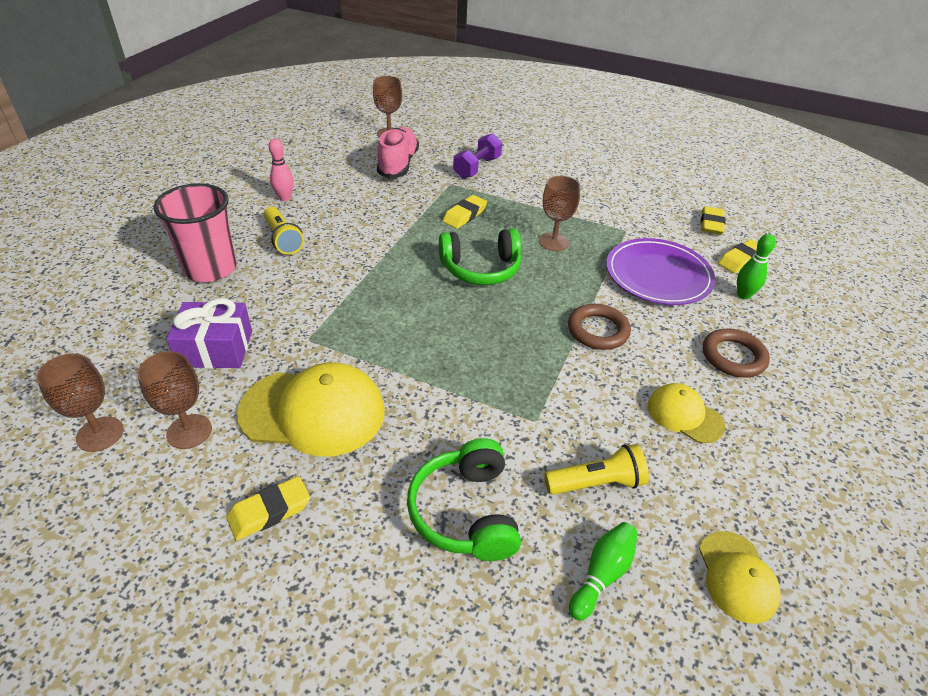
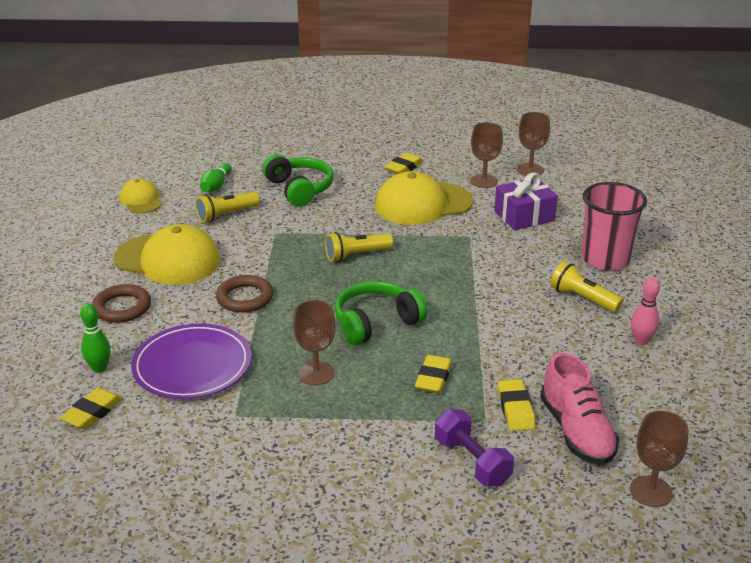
camera: 160 degrees right, 10 degrees down
purple dumbbell [453,133,502,178] -> purple dumbbell turned 45 degrees counterclockwise [435,409,514,486]
yellow cap [648,383,725,443] -> yellow cap [114,224,220,285], size x1.83
yellow eraser [701,206,726,235] -> yellow eraser moved to [498,379,535,431]
none -> yellow flashlight [325,232,393,262]

